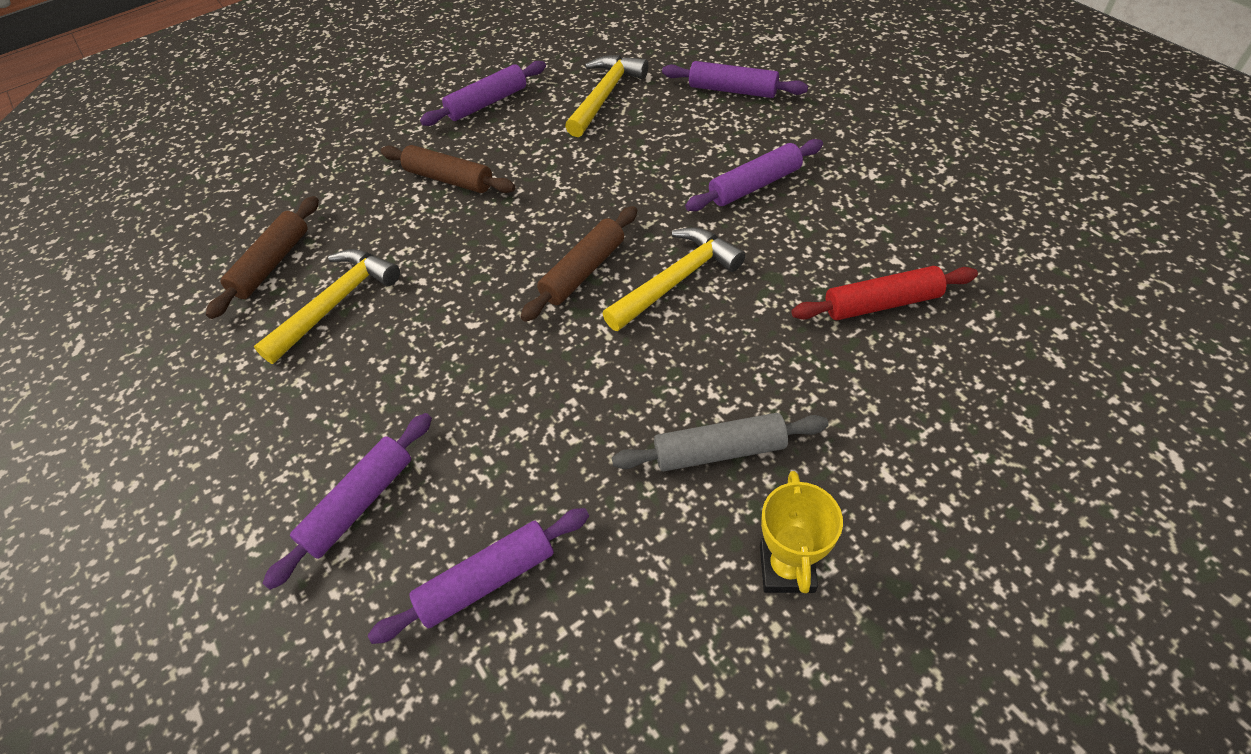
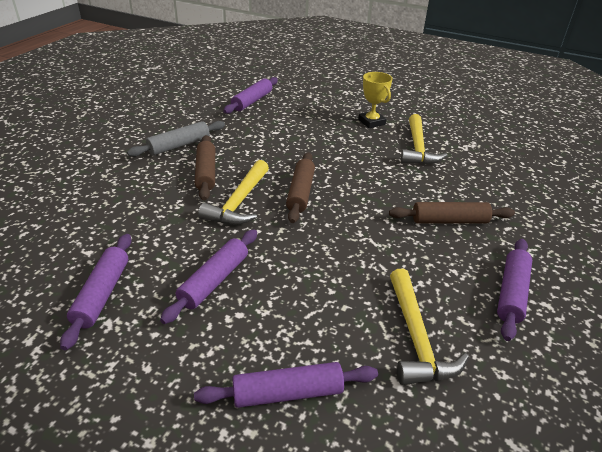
camera: 145 degrees right, 15 degrees down
brown rolling pin [206,196,319,319] -> brown rolling pin moved to [195,135,215,201]
purple rolling pin [262,413,432,590] -> purple rolling pin moved to [60,234,131,350]
yellow trophy [760,471,843,593] -> yellow trophy moved to [358,72,392,128]
red rolling pin [791,266,978,320] -> none

